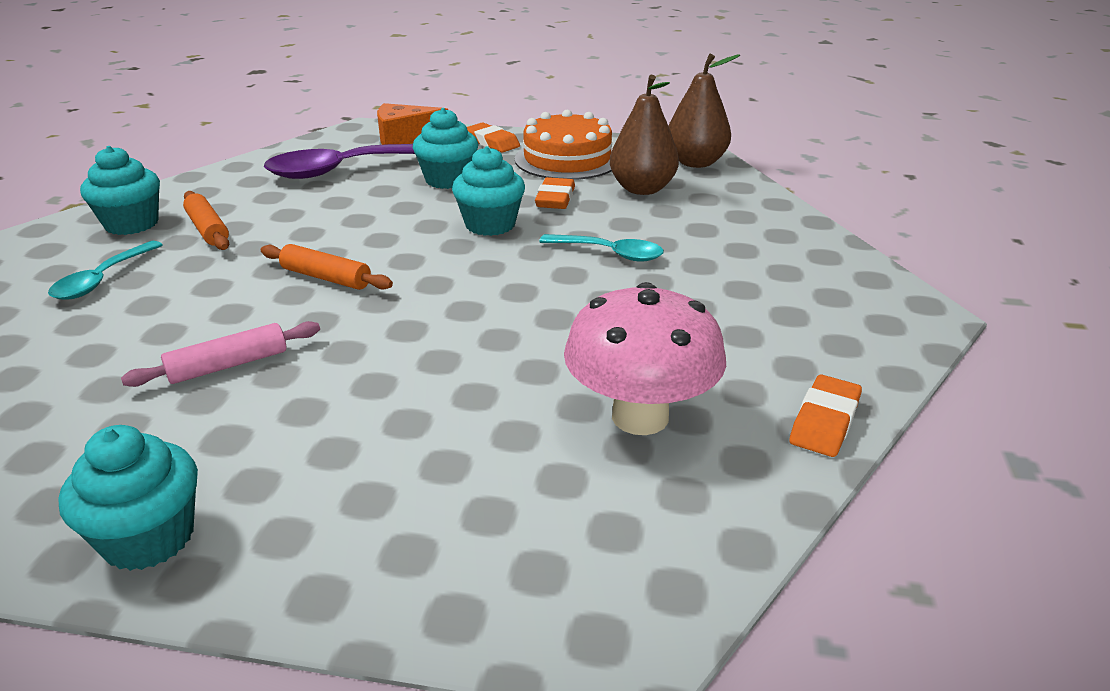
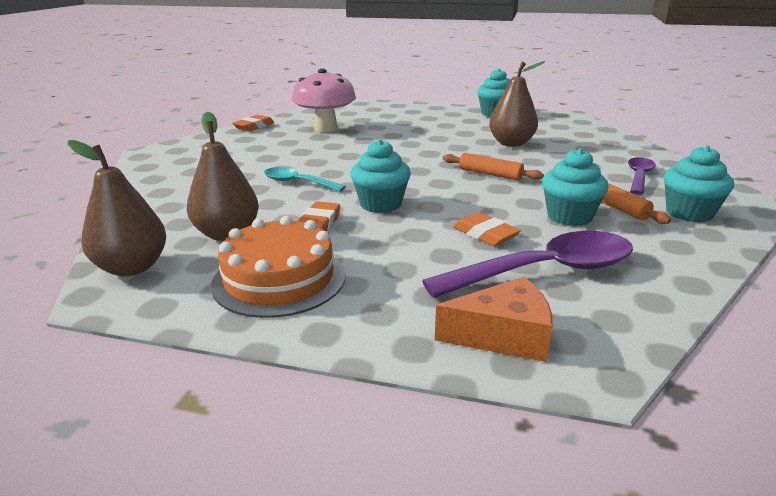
camera: 175 degrees left, 5 degrees down
turquoise spoon [48,241,163,300] -> purple spoon [628,157,656,195]
pink rolling pin [121,321,320,387] -> brown pear [489,61,545,147]
turquoise cupcake [413,108,478,189] -> turquoise cupcake moved to [542,148,609,226]
orange eraser [467,123,520,153] -> orange eraser moved to [453,212,521,246]

